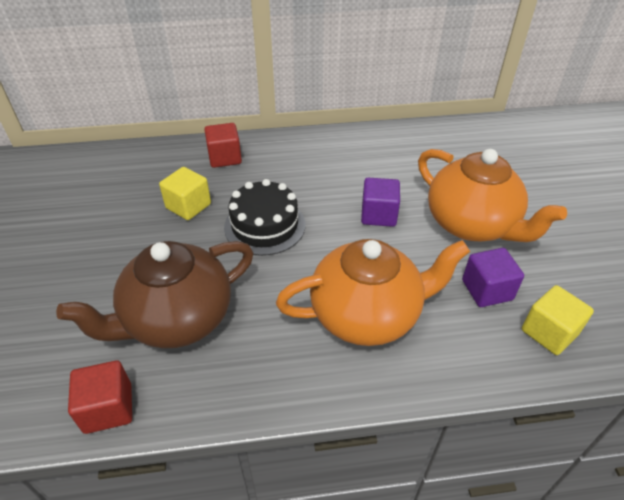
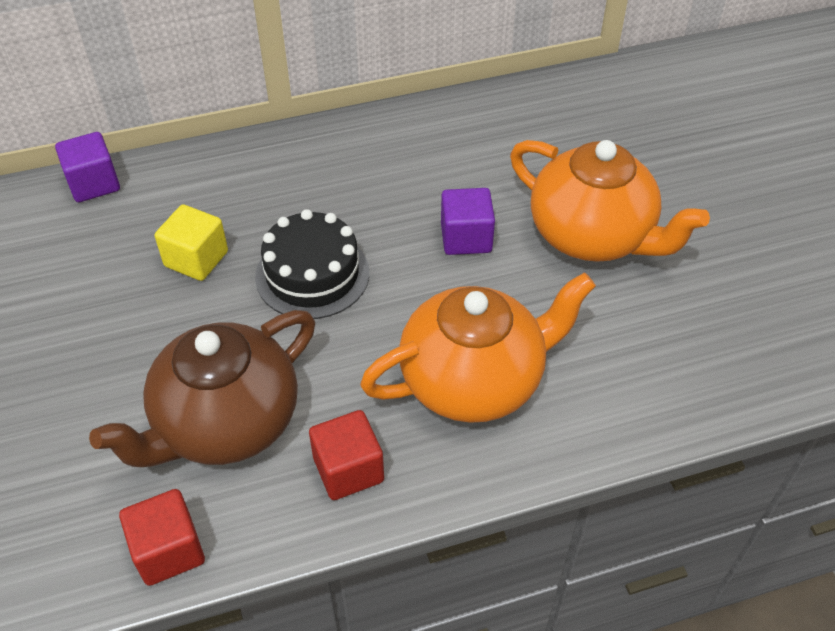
camera: 10 degrees left, 5 degrees up
red cube [204,123,242,168] -> red cube moved to [309,410,384,500]
purple cube [462,248,524,307] -> purple cube moved to [55,132,120,202]
yellow cube [522,285,594,355] -> none

